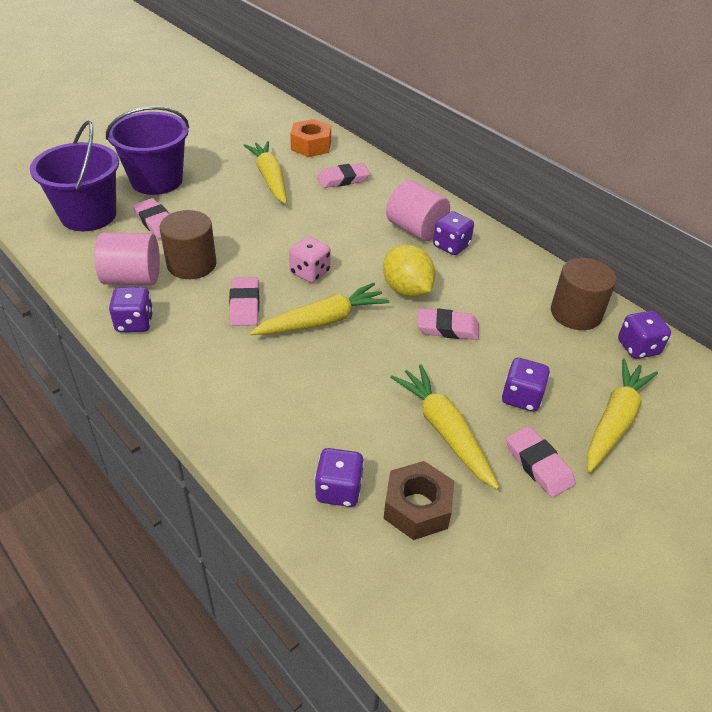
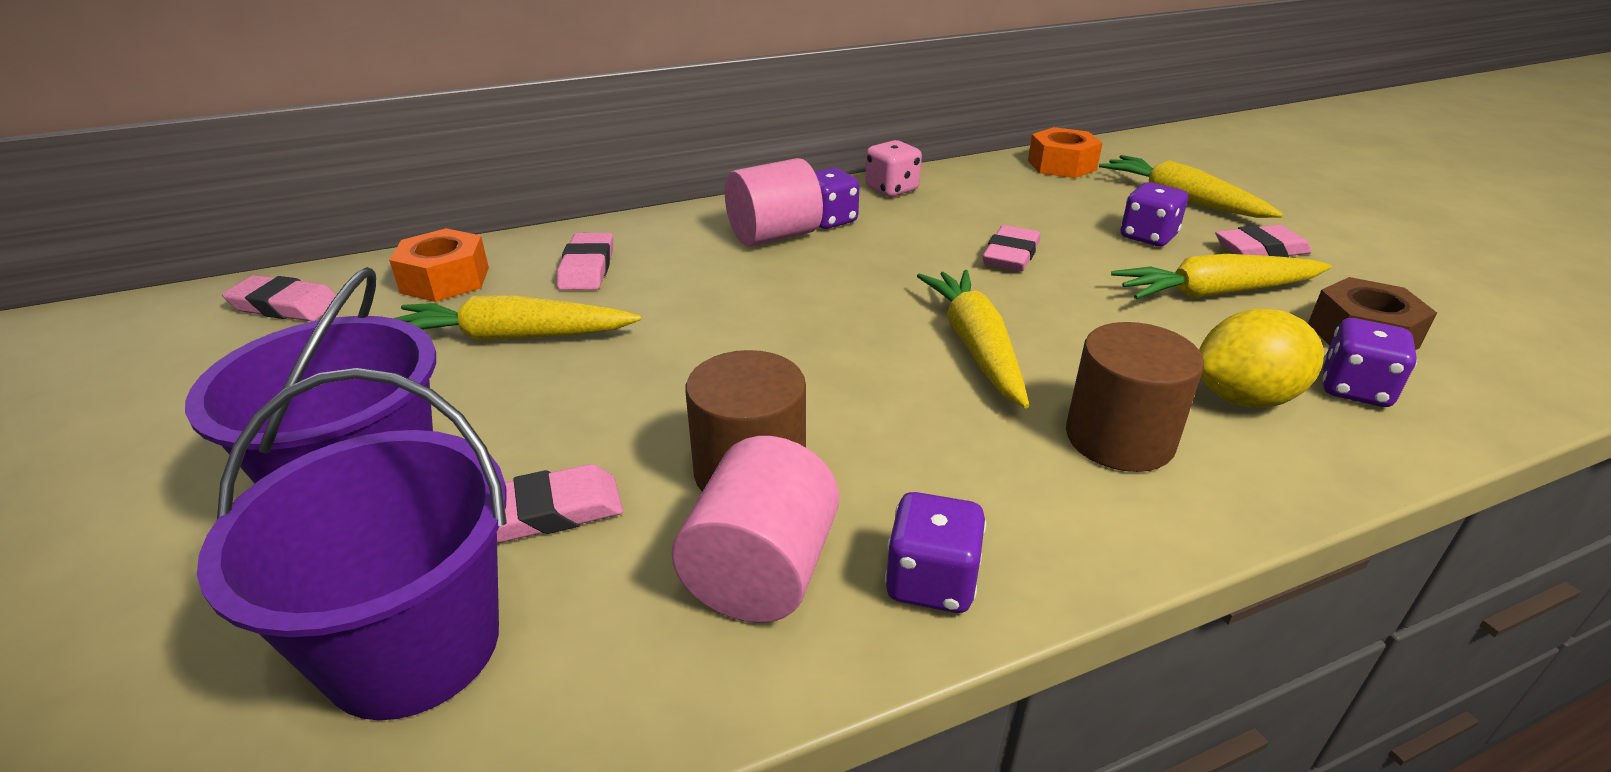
camera: 70 degrees left, 10 degrees down
pink eraser [229,277,259,326] -> pink eraser moved to [222,275,337,321]
pink dice [289,236,331,283] -> pink dice moved to [865,140,922,197]
yellow lemon [383,244,435,297] -> yellow lemon moved to [1199,308,1324,408]
brown cylinder [551,258,616,330] -> brown cylinder moved to [1066,322,1204,472]
purple dice [618,311,671,359] -> orange nut [1028,127,1103,178]

